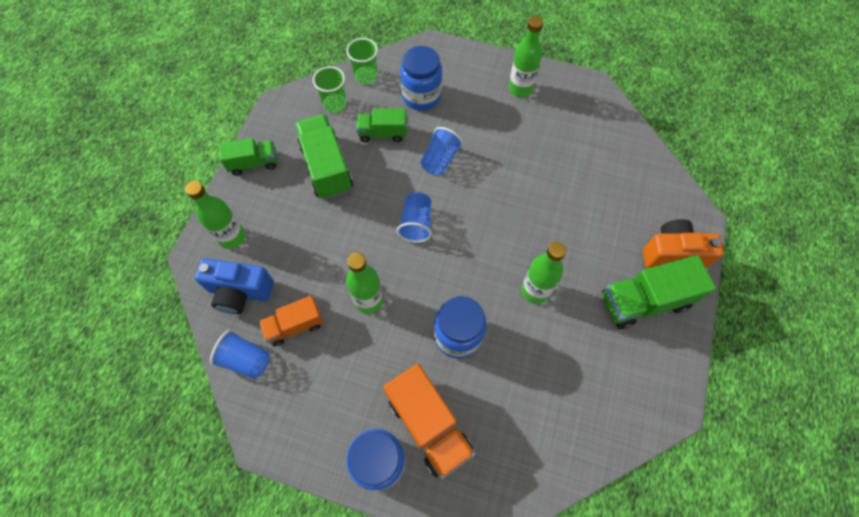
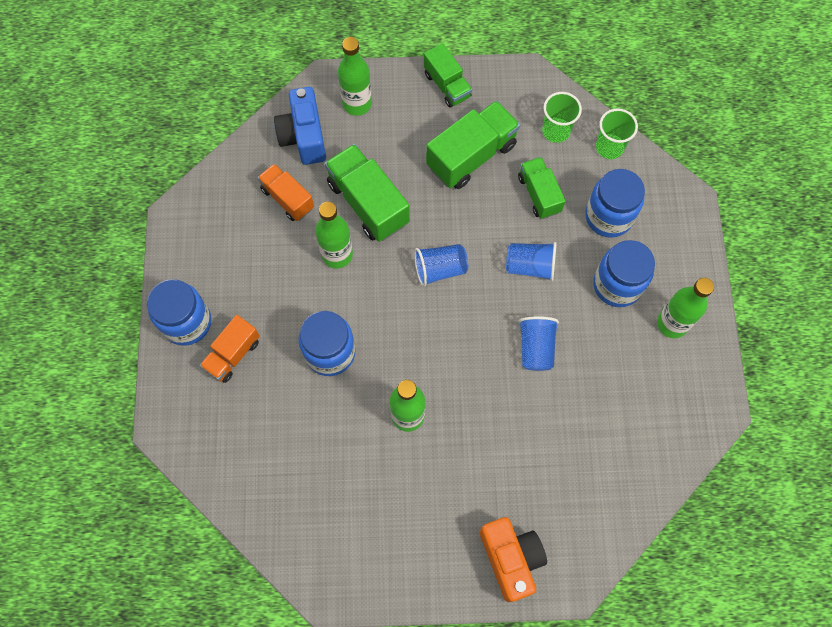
camera: 70 degrees right, 5 degrees up
blue cup [210,330,270,379] -> blue cup moved to [518,316,559,371]
orange truck [383,364,475,479] -> orange truck [199,315,260,383], size x0.62
green truck [602,255,716,329] -> green truck moved to [325,144,410,242]
none -> blue jar [593,240,655,307]

